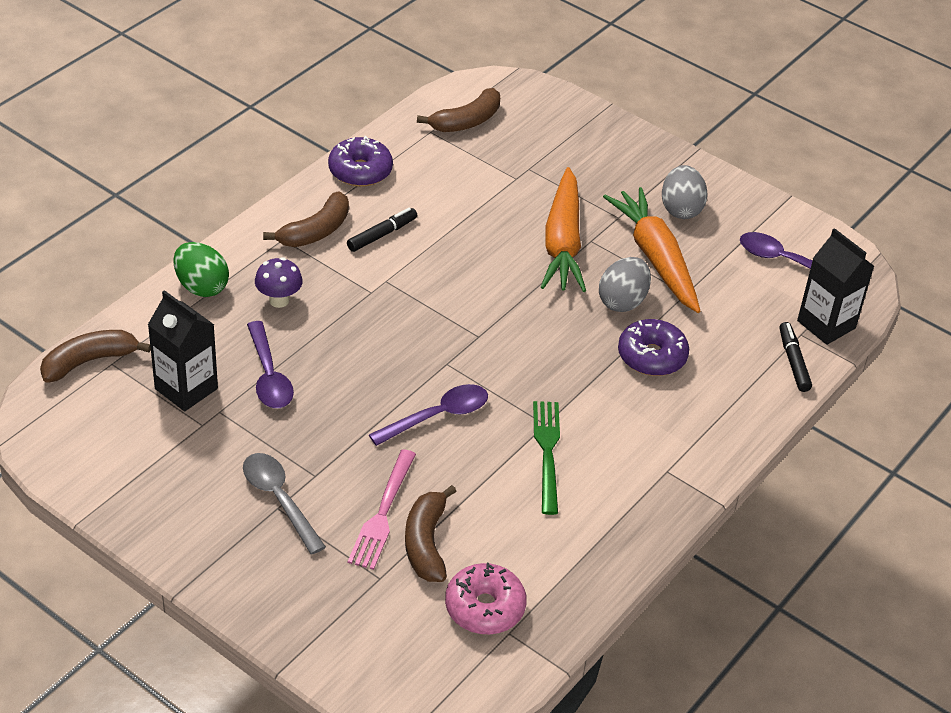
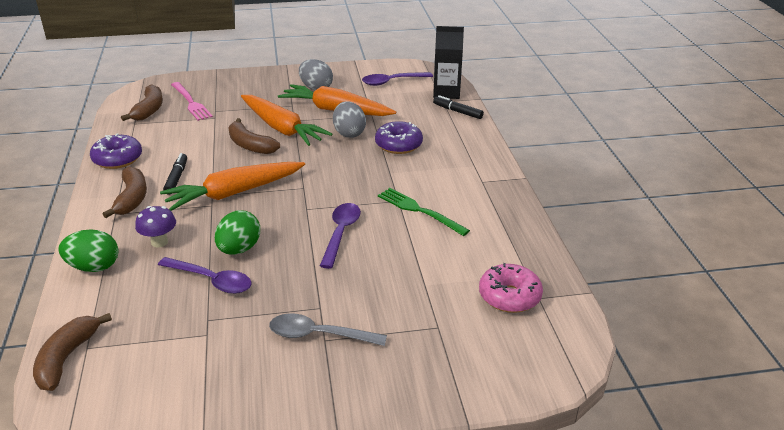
camera: 45 degrees left, 10 degrees down
black carton [148,290,218,411] -> none
pink fork [348,449,416,570] -> pink fork moved to [171,82,213,121]
brown banana [405,485,457,582] -> brown banana moved to [228,118,280,154]
none -> orange carrot [160,162,305,211]
none -> green egg [215,210,260,255]

